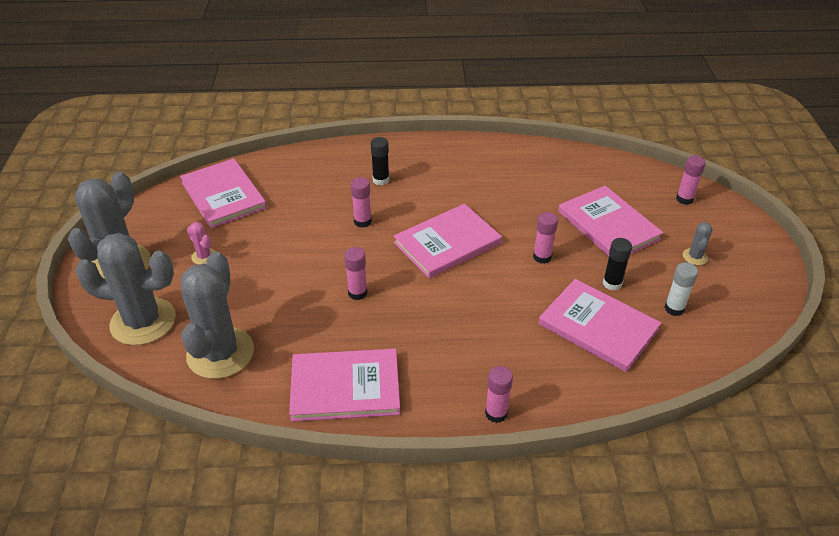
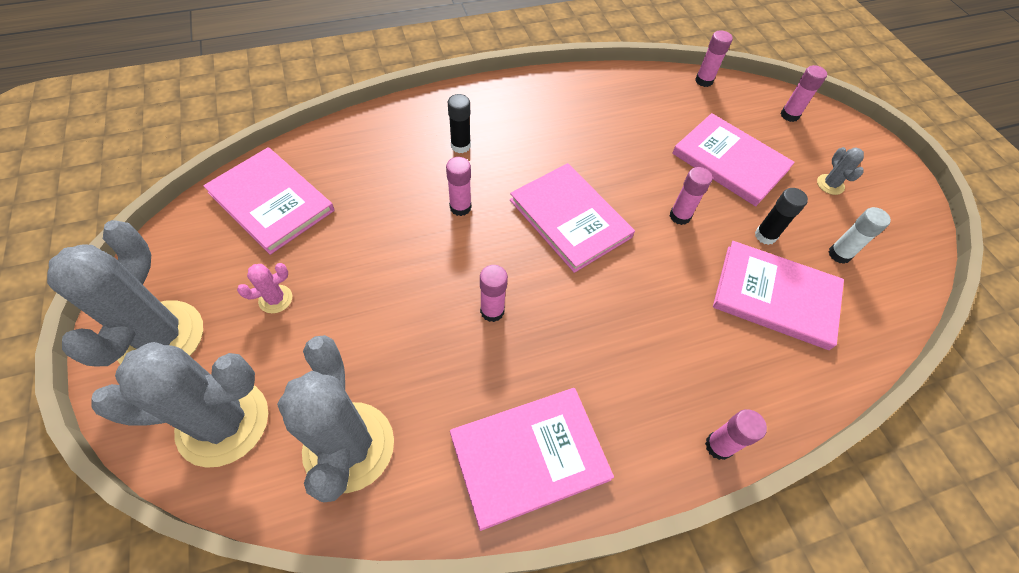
camera: 20 degrees left, 15 degrees up
pink cactus [187,222,215,265] -> pink cactus turned 60 degrees counterclockwise [237,263,292,313]
pink book [393,204,502,279] -> pink book turned 75 degrees counterclockwise [510,163,635,273]
none -> pink glue stick [695,30,733,87]

